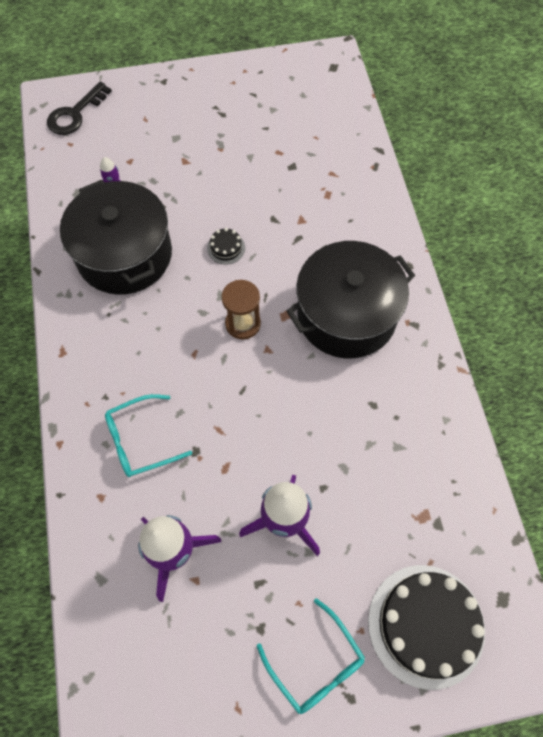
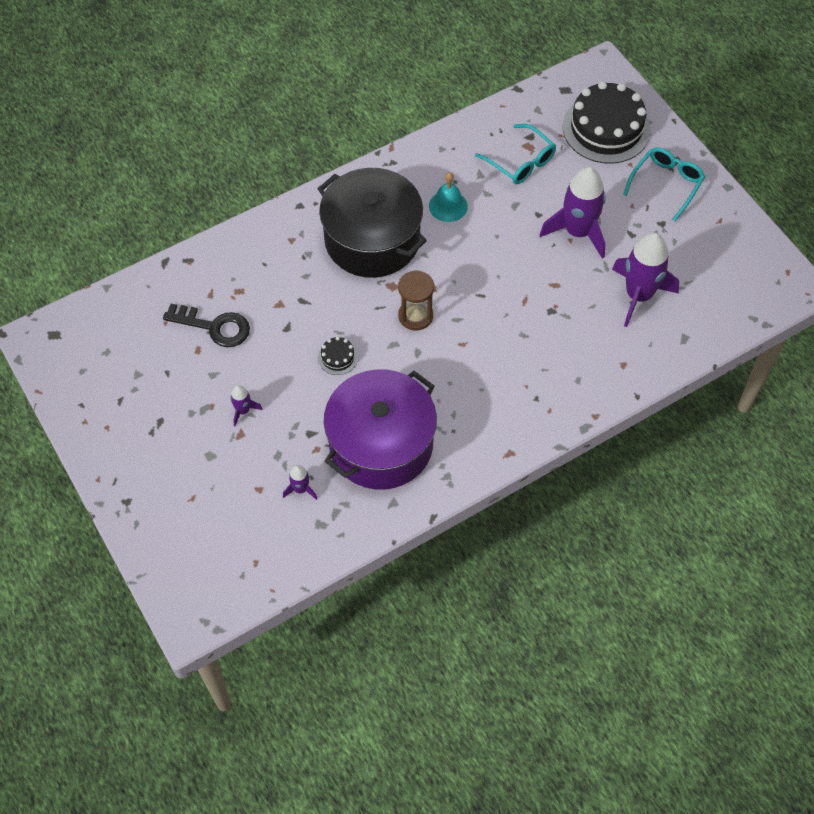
camera: 110 degrees left, 5 degrees down
black key [47,81,112,135] -> black key moved to [163,304,250,347]
black pot [60,180,172,295] -> purple pot [324,369,437,490]
turquoise glasses [105,394,192,477] -> turquoise glasses moved to [475,124,556,184]
none -> purple rocket [230,385,263,426]
none -> turquoise bell [429,172,468,222]

